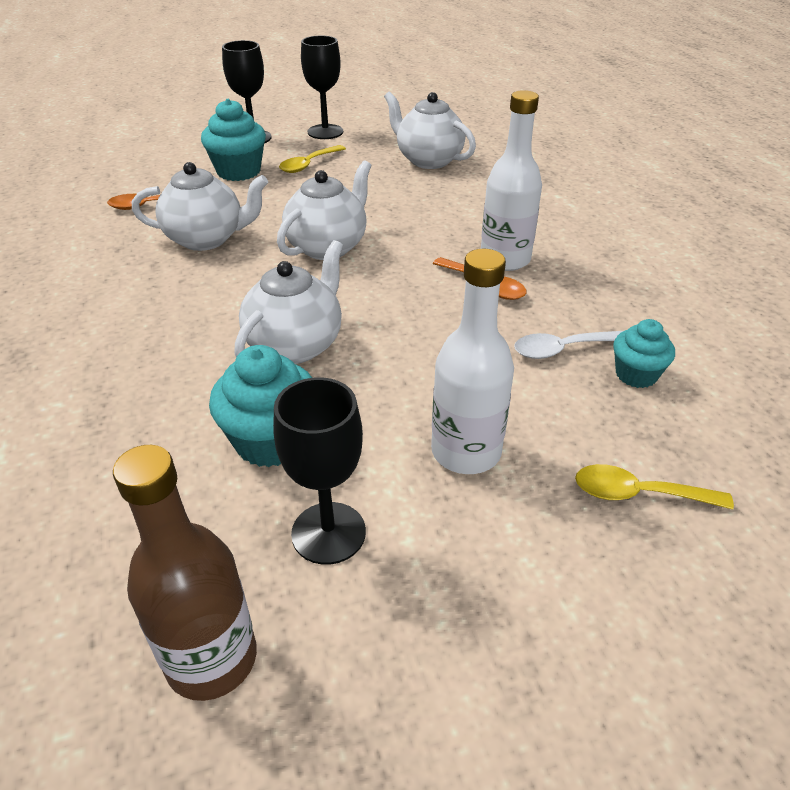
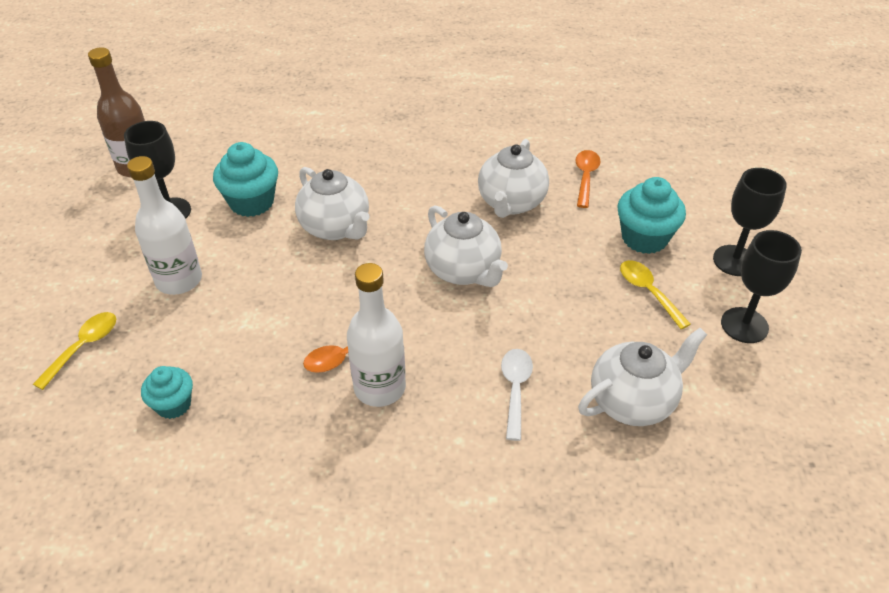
camera: 110 degrees right, 5 degrees up
white spoon [514,331,623,359] -> white spoon moved to [501,349,533,441]

